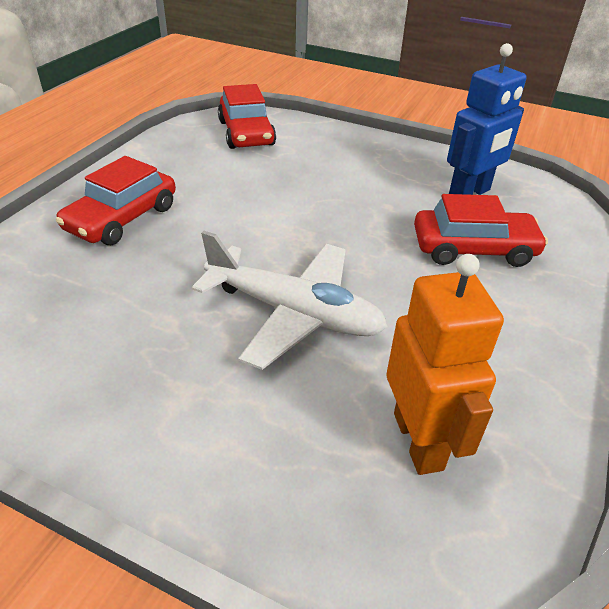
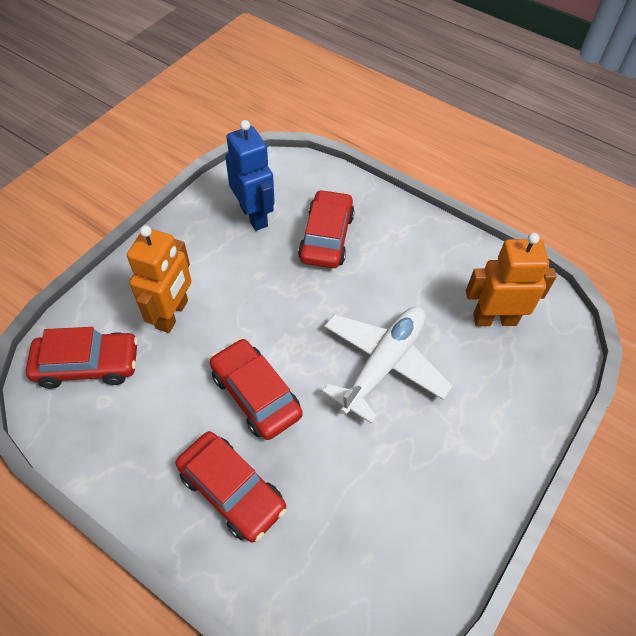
camera: 80 degrees left, 15 degrees up
none -> orange robot [127,225,192,333]
none -> red car [210,339,303,440]

